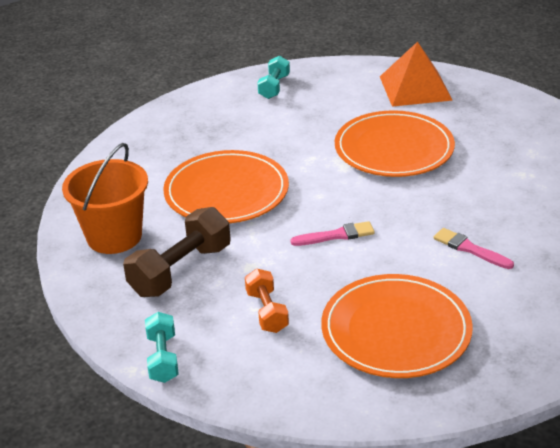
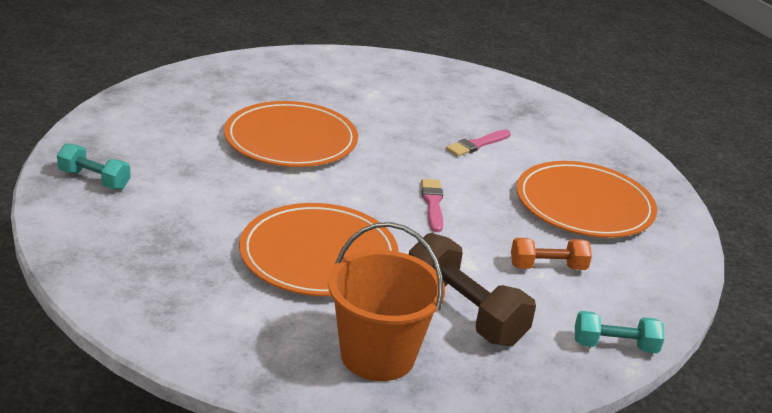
camera: 85 degrees left, 5 degrees down
orange pyramid [380,41,453,107] -> none

